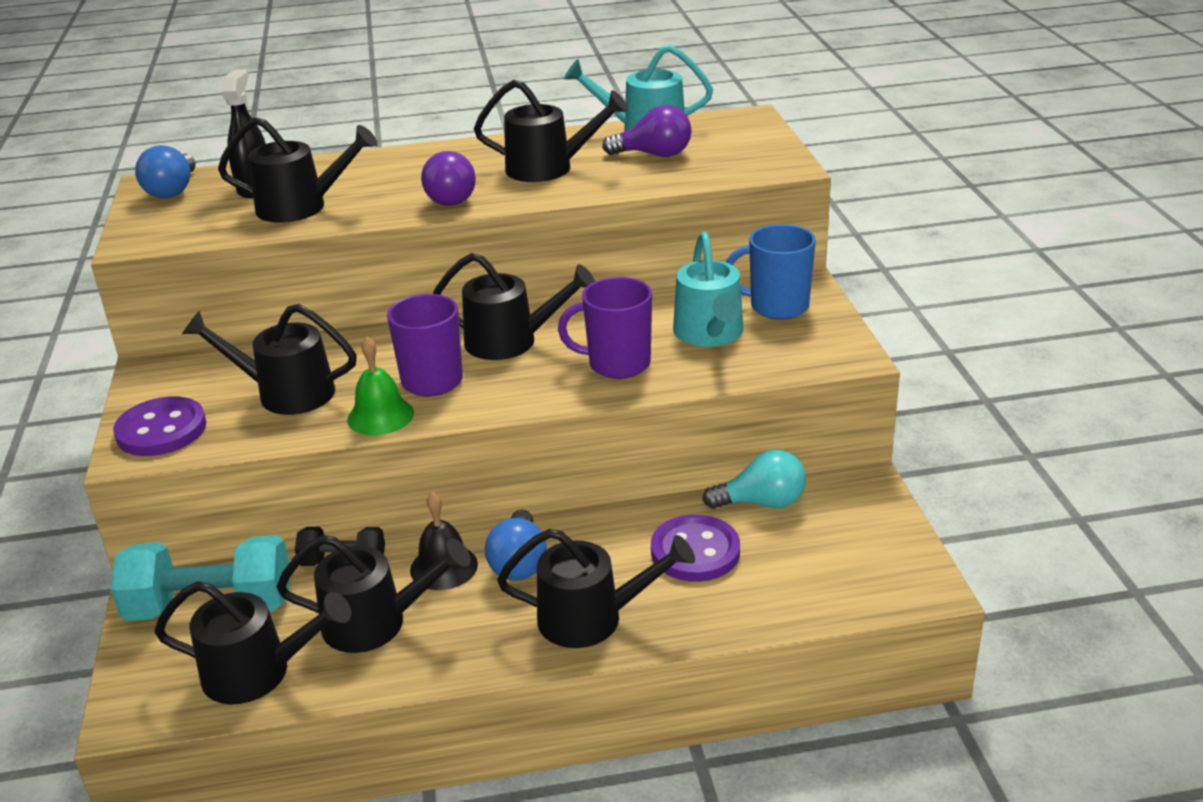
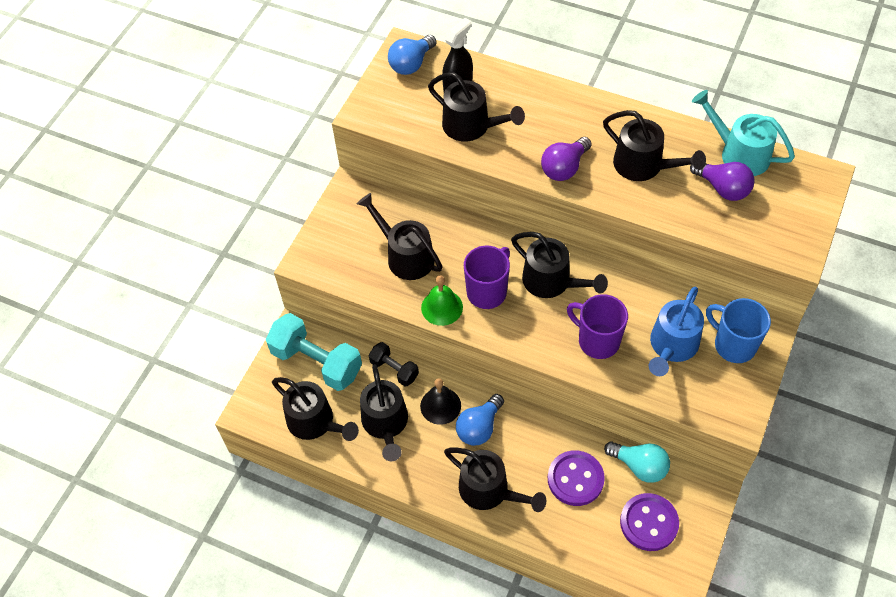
camera: 35 degrees right, 25 degrees up
purple button [113,396,206,456] -> purple button moved to [620,493,679,551]
black watering can [277,535,471,653] -> black watering can turned 45 degrees clockwise [360,364,408,461]
turquoise watering can [673,232,743,347] -> blue watering can [649,286,704,376]

